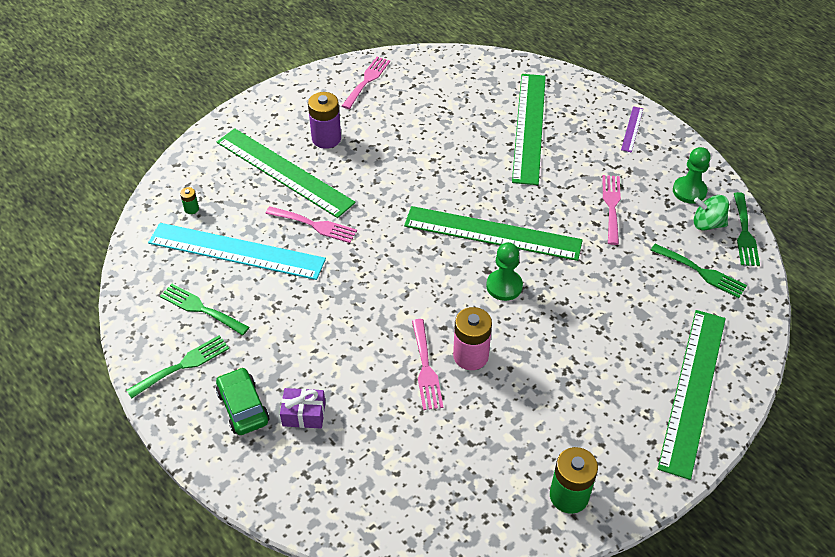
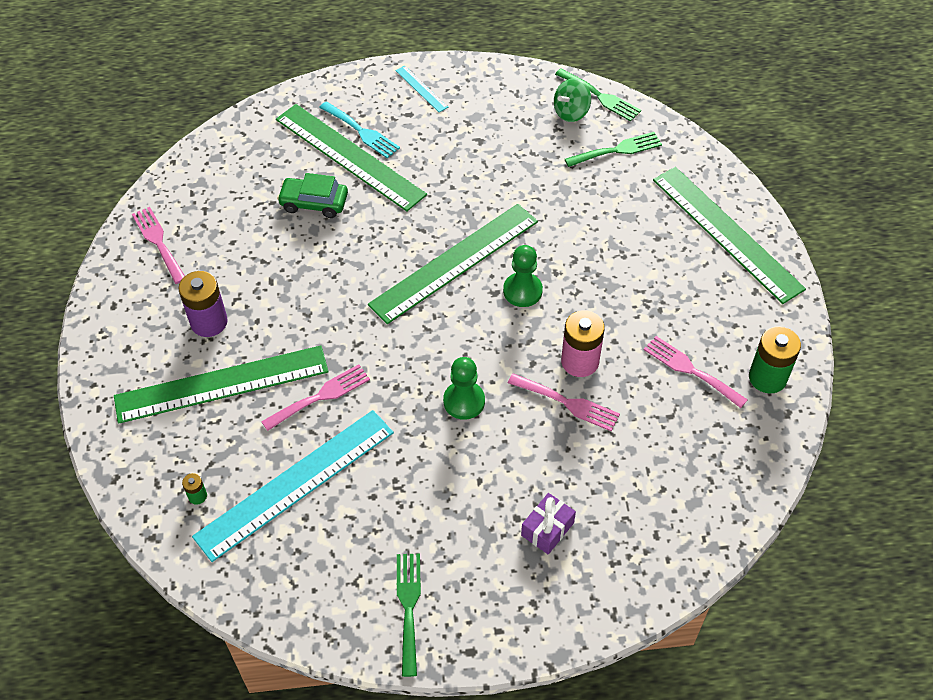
camera: 55 degrees left, 5 degrees up
green fork [160,284,249,335] -> none
green car [216,367,269,435] -> green car moved to [277,173,348,218]
pink fork [602,175,621,245] -> pink fork moved to [644,336,748,408]
purple ruler [621,106,643,153] -> turquoise ruler [395,66,448,112]
green pawn [673,147,711,204] -> green pawn moved to [443,357,485,420]
none -> turquoise fork [319,101,400,158]

